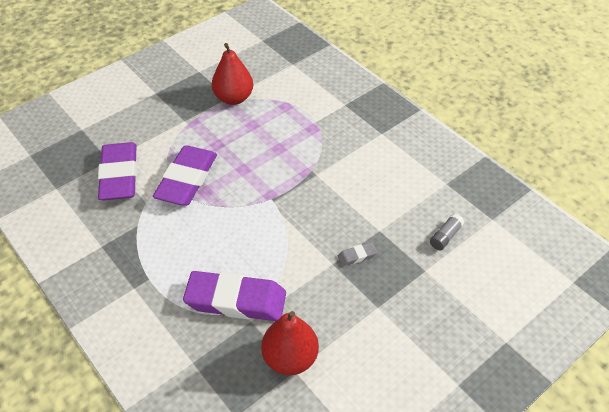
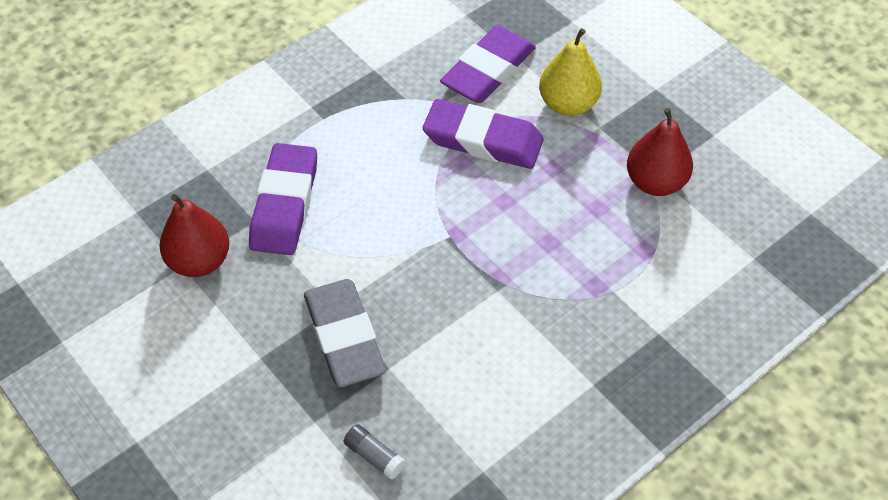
camera: 90 degrees right, 5 degrees up
purple eraser [98,142,137,200] -> purple eraser turned 45 degrees counterclockwise [440,25,536,103]
grey eraser [338,242,377,266] -> grey eraser [304,279,386,387], size x2.45
none -> yellow pear [539,28,602,116]

